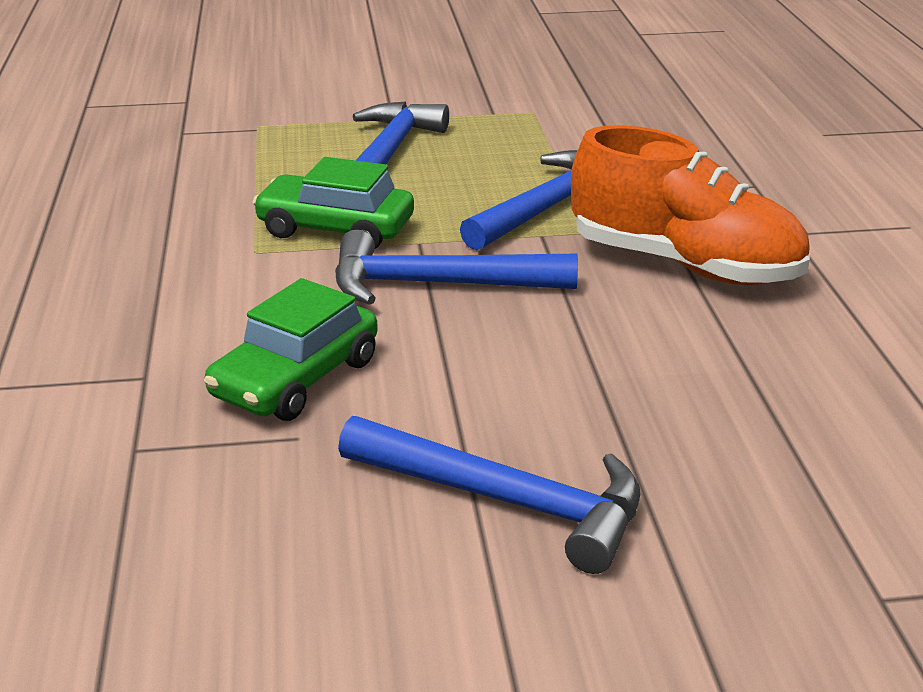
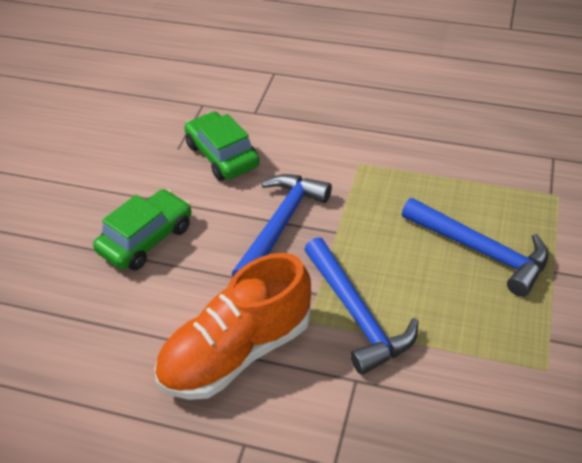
camera: 115 degrees right, 15 degrees up
green car [253,157,414,249] -> green car moved to [93,189,191,271]
blue hammer [338,416,640,574] -> none

